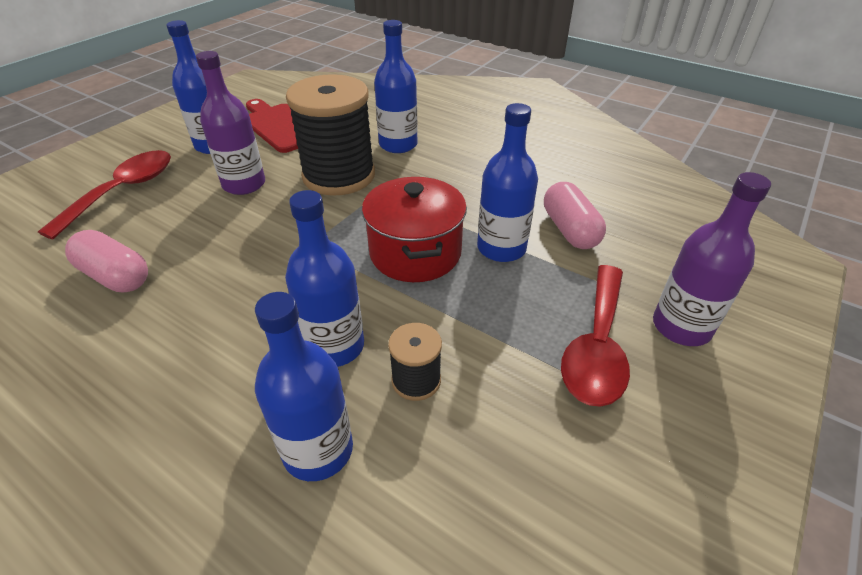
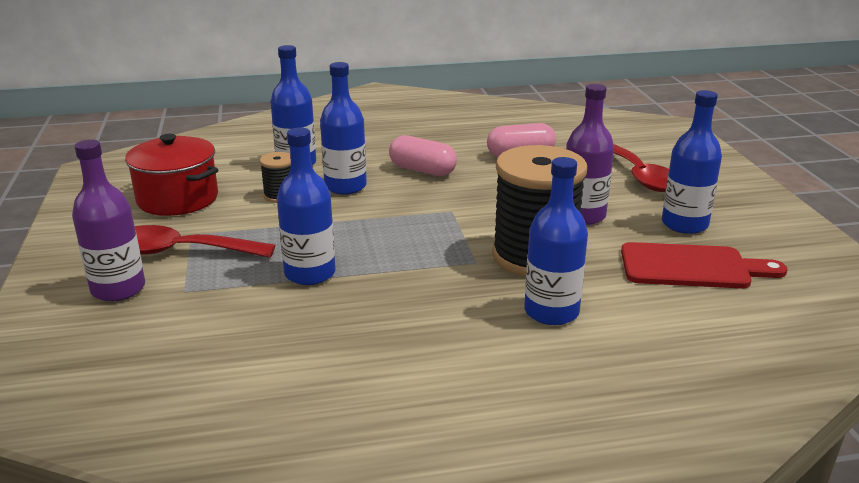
camera: 135 degrees right, 15 degrees down
red pot [362,177,467,282] -> red pot moved to [125,134,218,216]
pink capsule [544,182,606,249] -> pink capsule moved to [389,135,457,176]
red spoon [561,265,630,407] -> red spoon turned 60 degrees counterclockwise [135,225,276,258]

